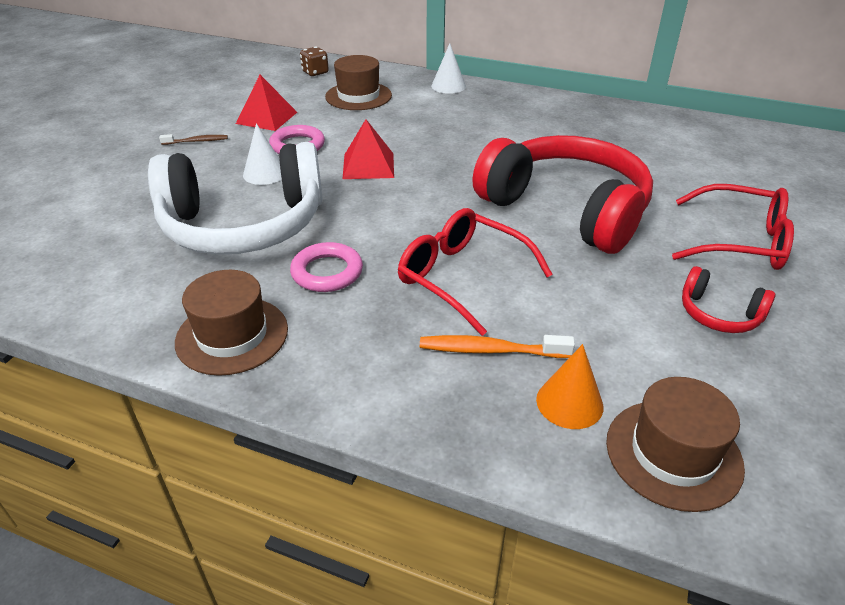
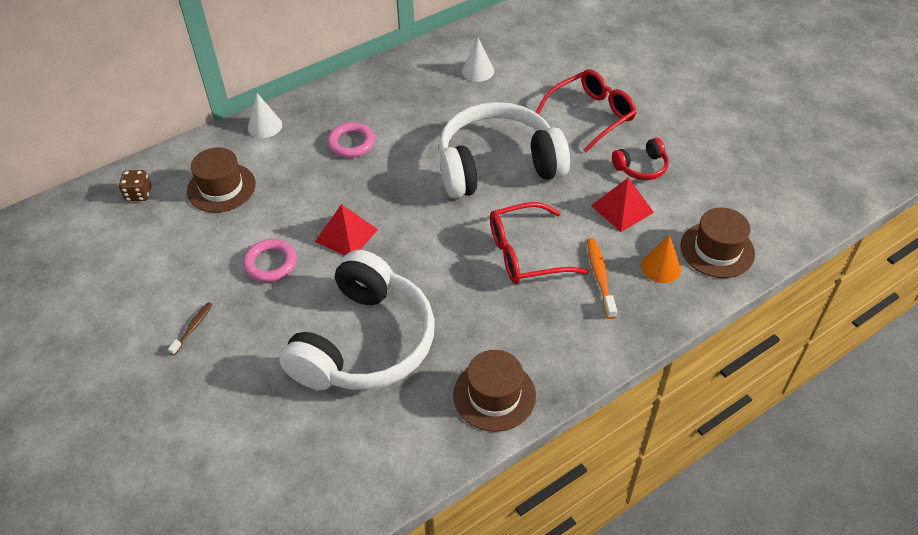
camera: 55 degrees left, 10 degrees up
red pyramid [236,75,297,131] -> red pyramid moved to [591,178,654,232]
white cone [243,123,282,185] -> white cone moved to [462,38,494,82]
pink ring [290,242,363,292] -> pink ring moved to [327,122,375,158]
orange toothbrush [420,335,575,358] -> orange toothbrush turned 135 degrees clockwise [587,238,617,319]
red headphones [472,135,653,254] -> white headphones [439,102,570,199]

